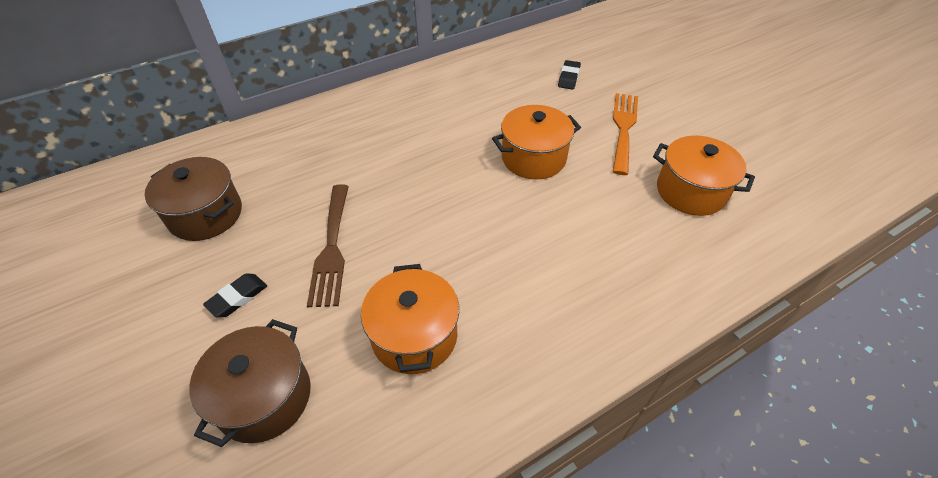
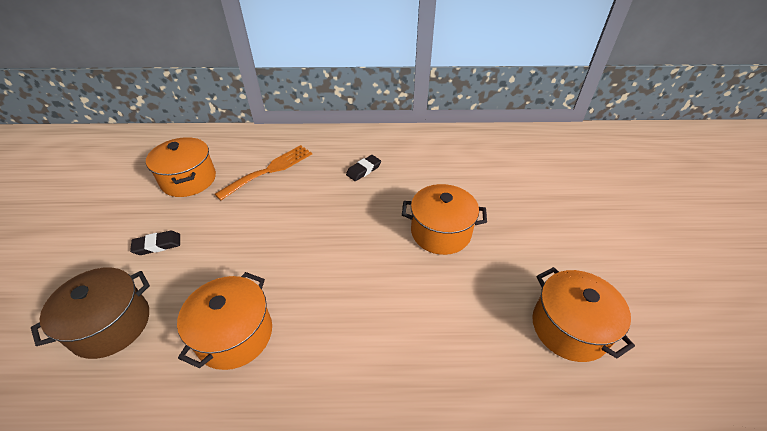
camera: 30 degrees right, 5 degrees down
brown pot [145,157,242,241] -> orange pot [146,137,216,197]
brown fork [307,184,349,307] -> none
black eraser [558,60,581,90] -> black eraser moved to [346,155,381,181]
orange fork [612,93,638,175] -> orange fork moved to [215,145,312,200]

